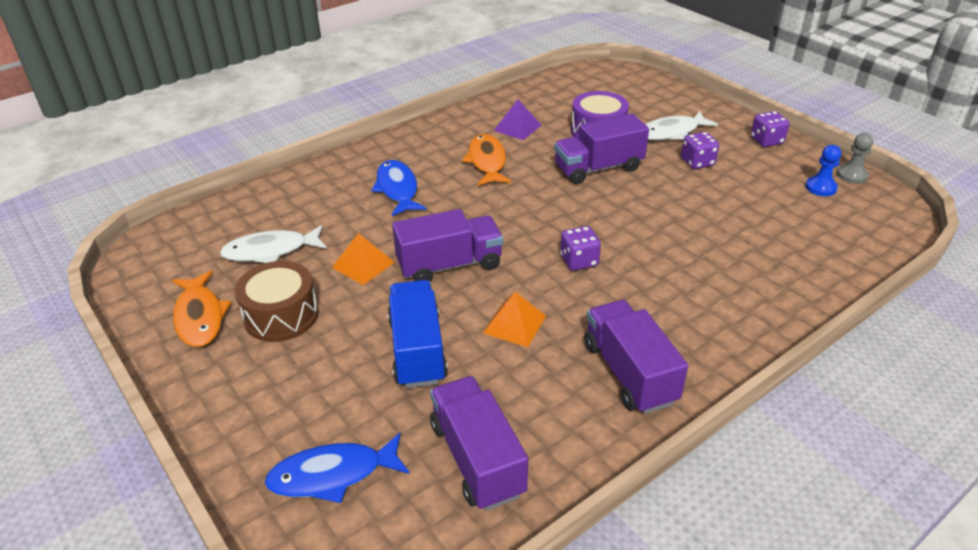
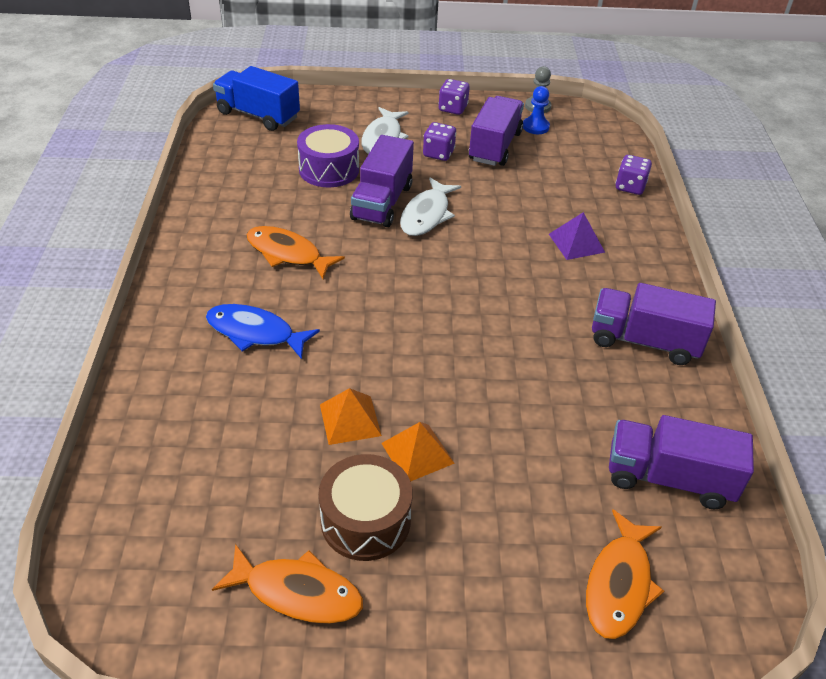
camera: 55 degrees left, 5 degrees up
white fish [220,225,327,263] -> white fish moved to [400,178,461,236]
blue fish [264,433,410,503] -> orange fish [586,510,664,639]
blue truck [388,280,448,388] -> blue truck moved to [213,66,300,131]
purple truck [392,209,503,281] -> purple truck moved to [468,96,524,166]
orange pyramid [483,292,546,347] -> orange pyramid moved to [381,422,455,481]
purple pyramid [493,99,541,140] -> purple pyramid moved to [549,212,605,260]
purple dice [560,226,601,271] -> purple dice moved to [615,155,652,195]

